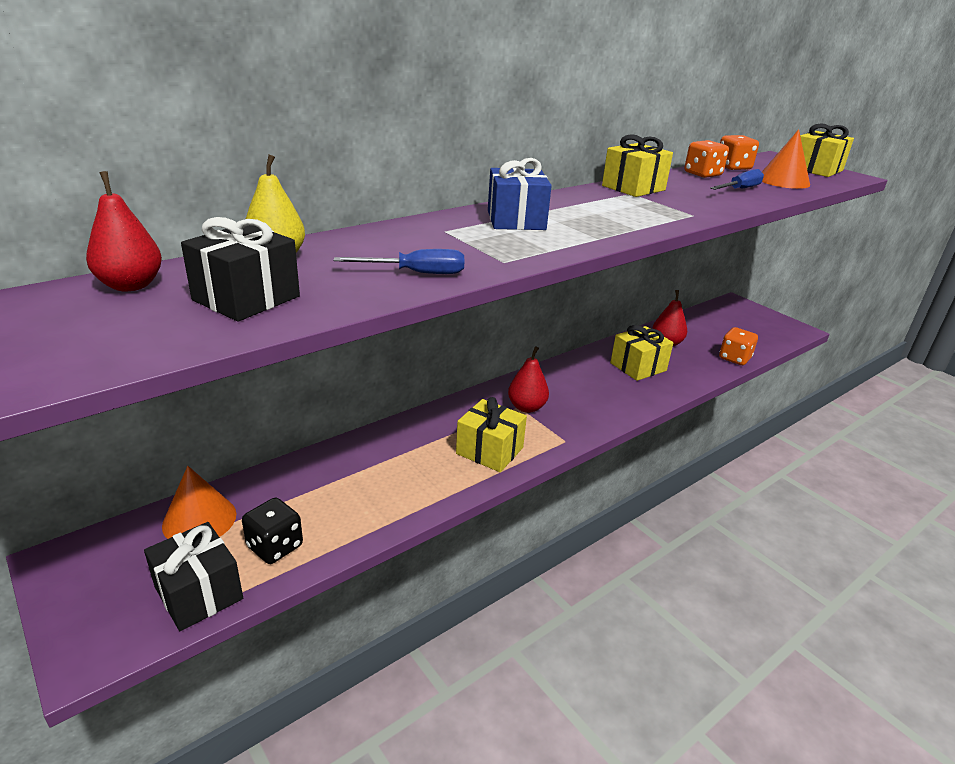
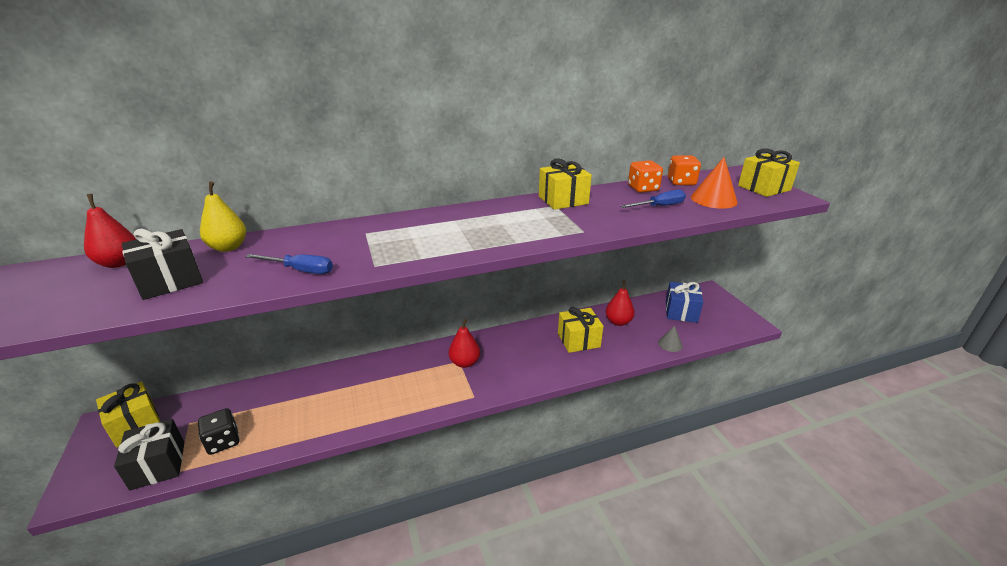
camera: 20 degrees right, 0 degrees up
orange cone [162,466,236,539] -> none
yellow gift [456,397,527,472] -> yellow gift moved to [96,381,160,448]
blue gift [488,158,552,230] -> blue gift moved to [666,282,703,323]
orange dice [719,327,758,365] -> grey cone [658,325,683,352]

